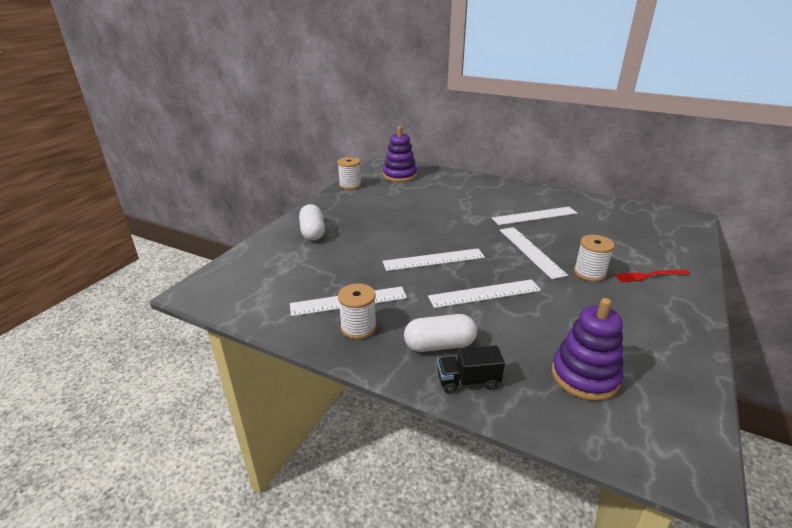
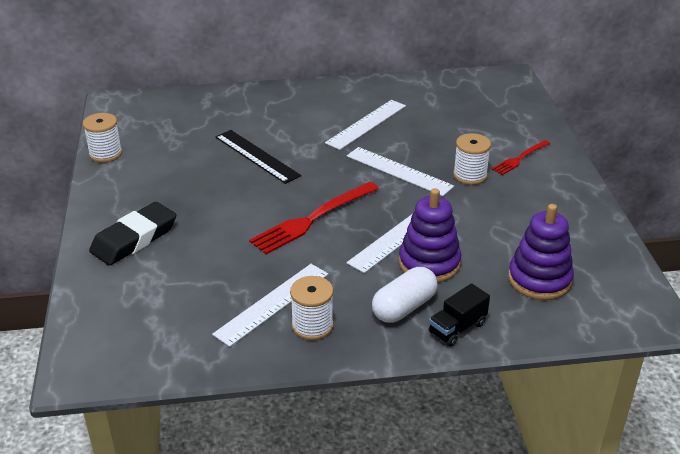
camera: 35 degrees left, 5 degrees up
white capsule [299,204,325,241] -> black eraser [89,202,176,266]
white ruler [382,248,485,271] -> red fork [249,182,379,254]
purple stacking toy [383,126,417,182] -> purple stacking toy moved to [399,188,461,283]
none -> black ruler [215,130,301,184]

